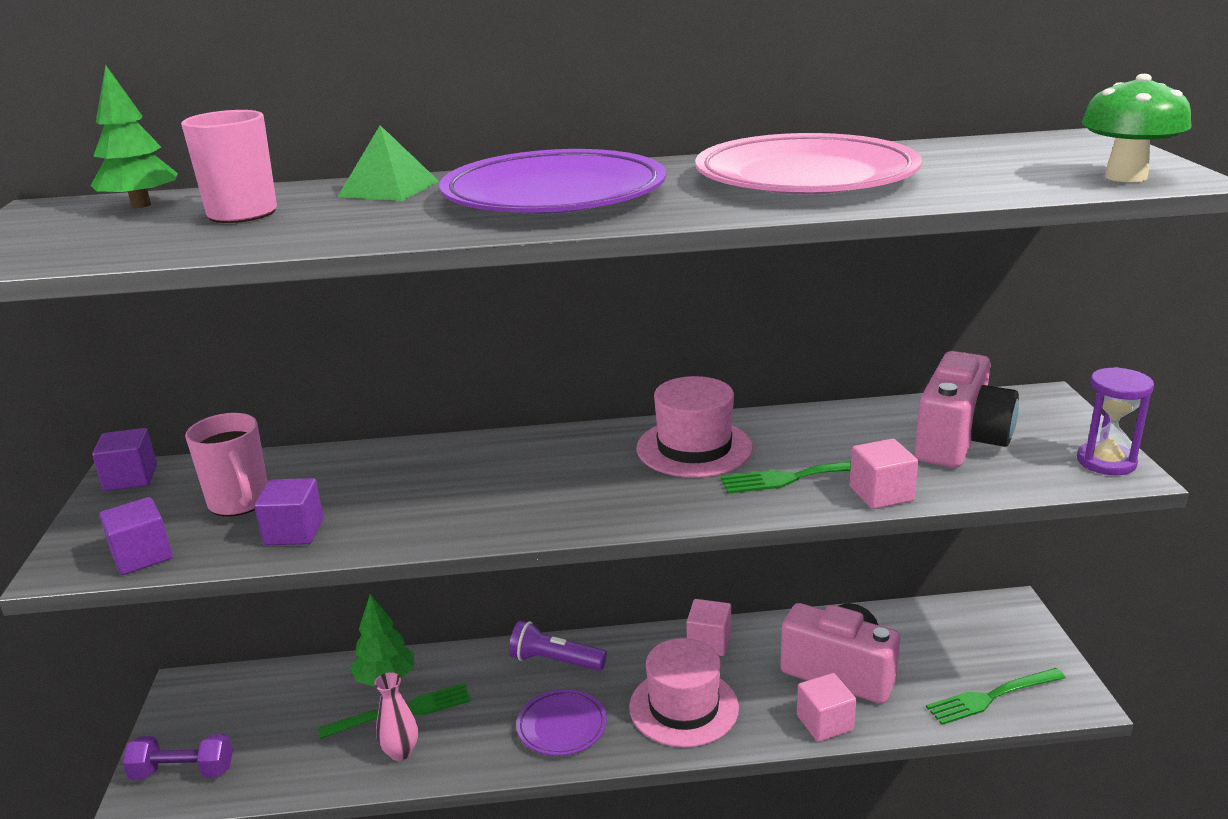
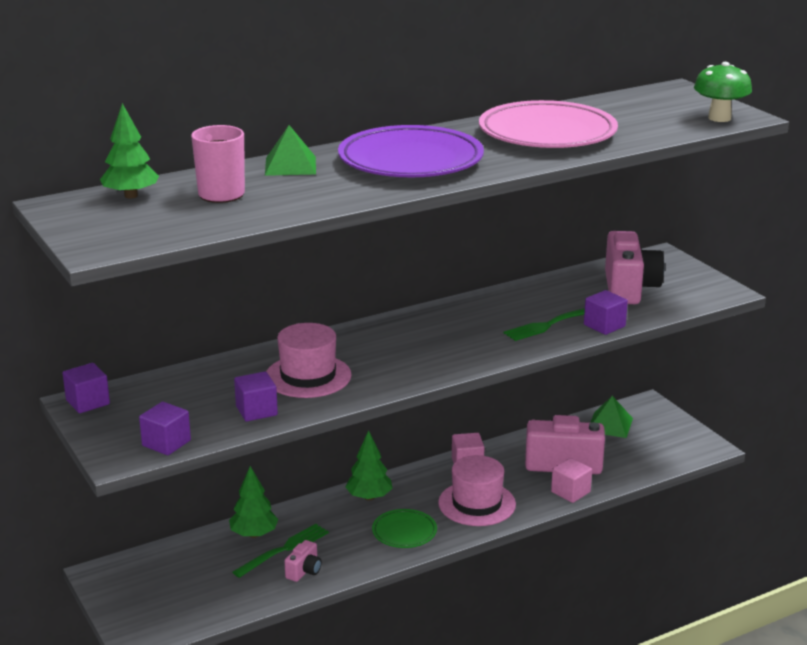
camera: 25 degrees left, 0 degrees up
purple dumbbell [123,734,233,779] -> none
pink mug [185,413,267,516] -> none
pink vase [374,672,418,761] -> pink camera [284,540,322,582]
purple flashlight [509,621,607,671] -> green tree [346,430,393,500]
purple plate [516,689,607,756] -> green plate [372,509,437,548]
pink hat [636,376,753,477] -> pink hat moved to [266,323,352,398]
pink cube [849,439,918,509] -> purple cube [584,290,628,335]
green fork [926,668,1066,725] -> none
purple hourglass [1077,367,1154,475] -> none
none -> green pyramid [590,396,633,438]

